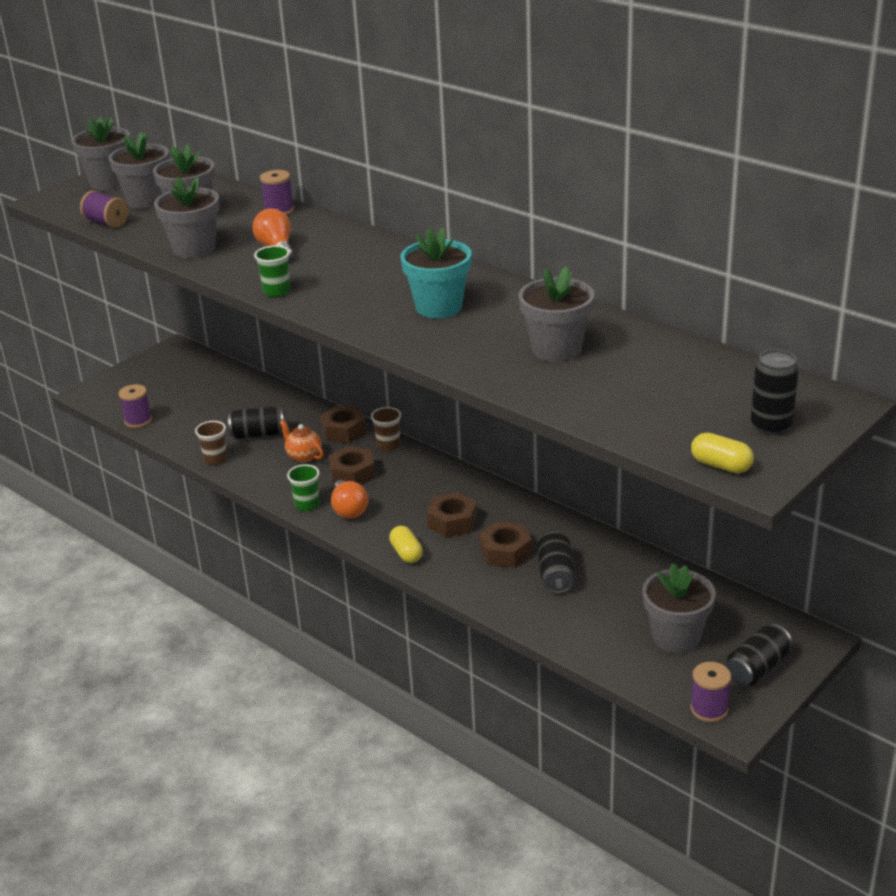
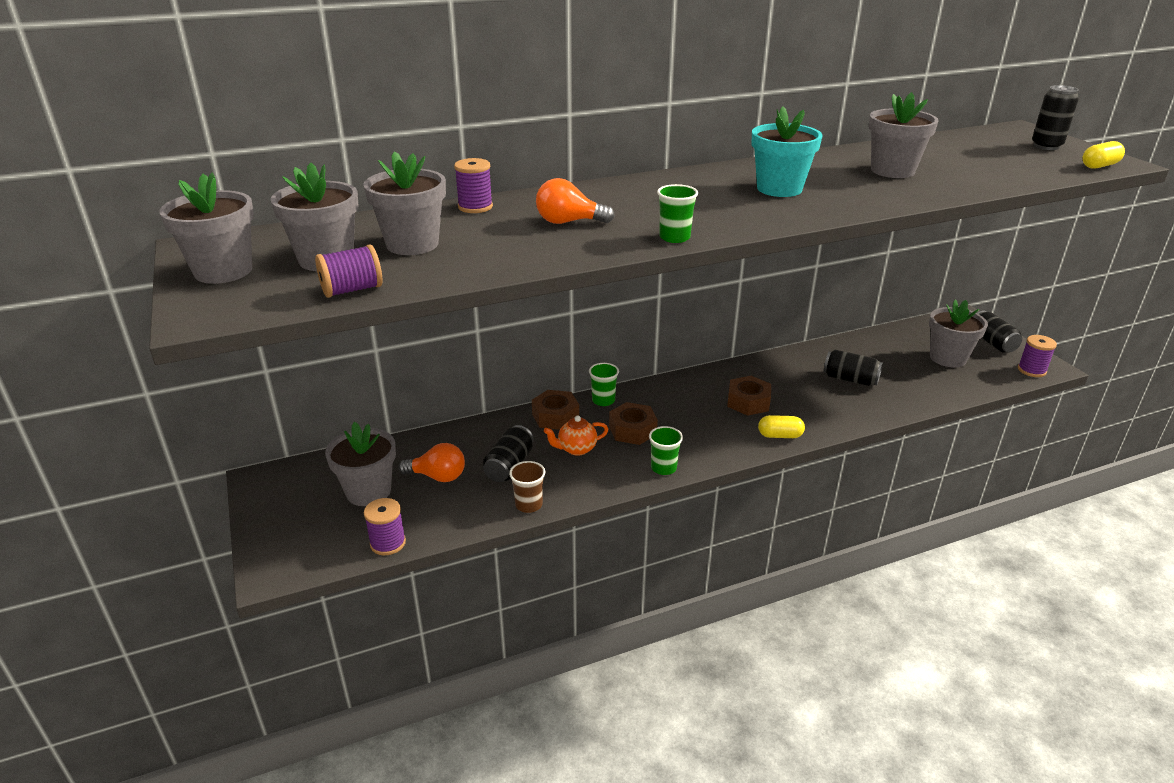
camera: 65 degrees left, 0 degrees up
grey flower pot [154,176,220,258] -> grey flower pot moved to [325,422,396,506]
orange light bulb [331,480,368,519] -> orange light bulb moved to [398,443,465,482]
brown cup [371,407,401,451] -> green cup [589,363,619,406]
brown nut [479,522,532,568] -> none

